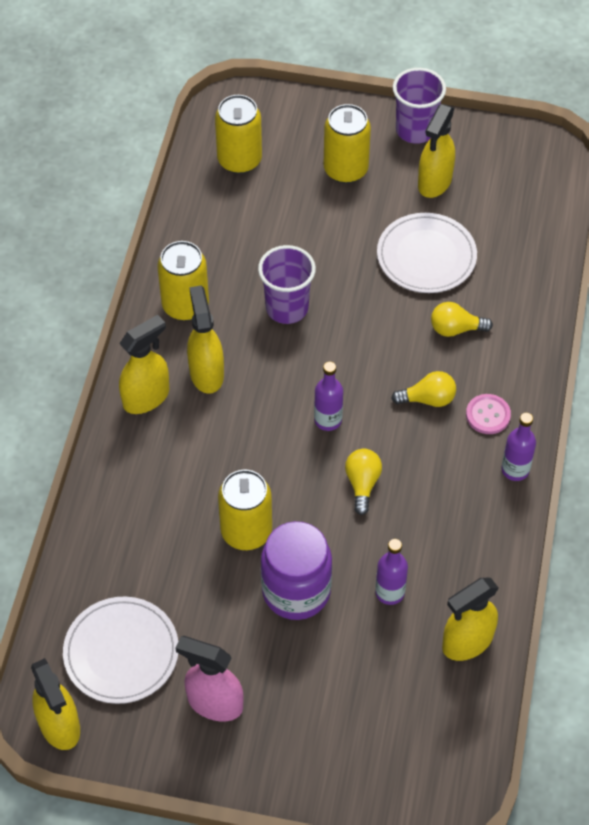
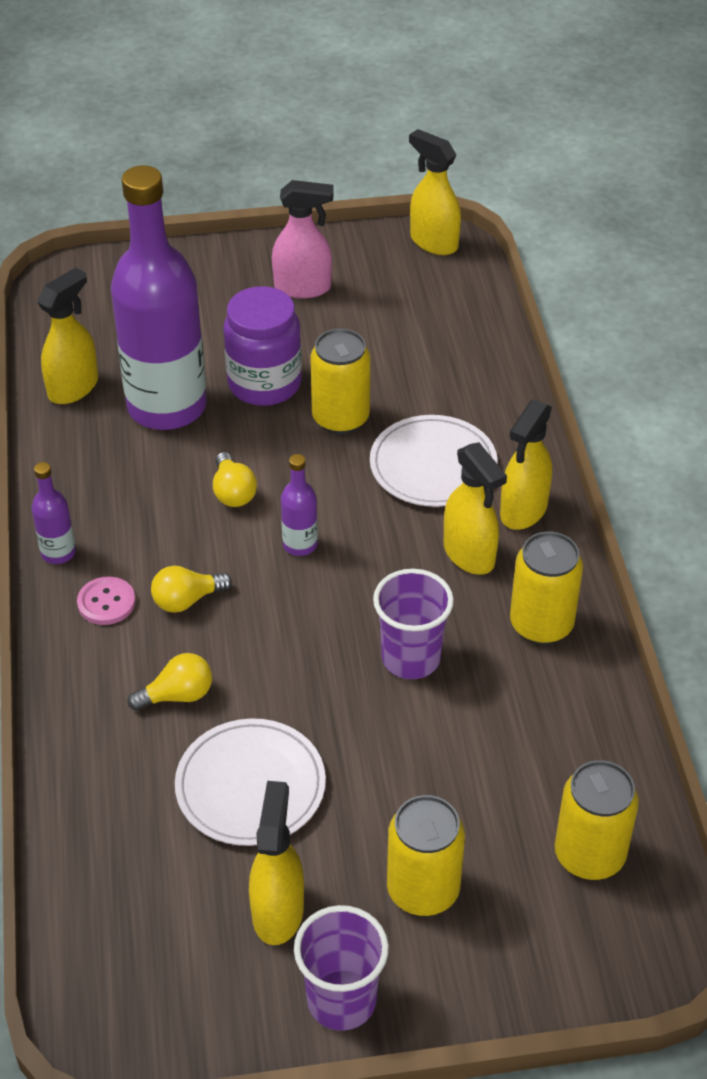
camera: 160 degrees right, 10 degrees down
white plate [63,596,178,704] -> white plate moved to [370,415,498,507]
purple bottle [375,539,408,605] -> purple bottle [111,165,207,430], size x2.48

